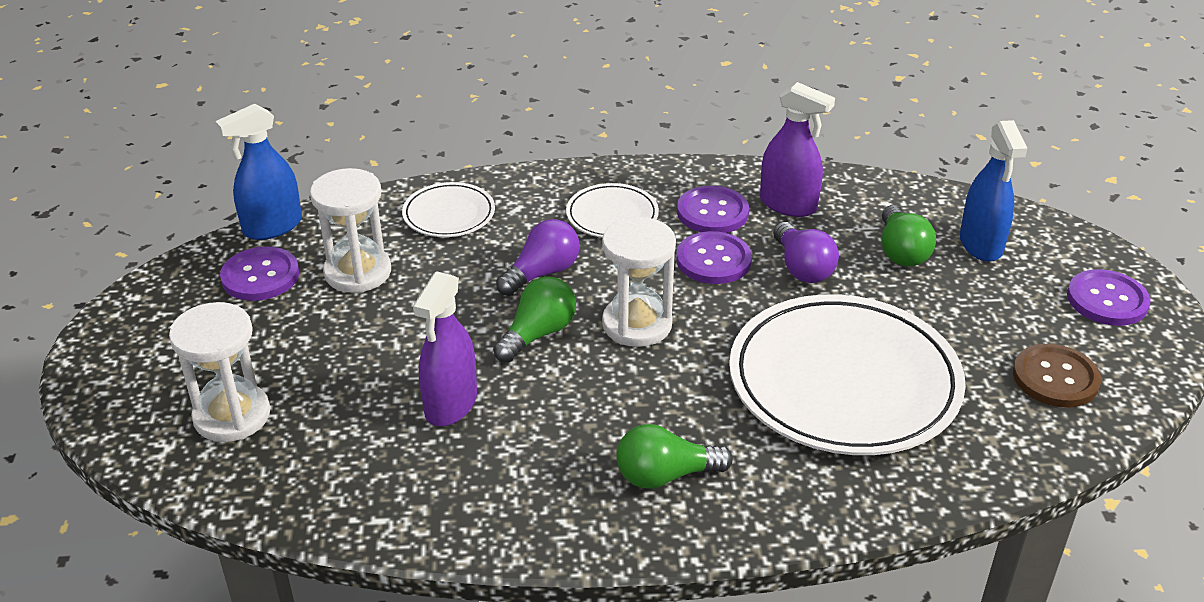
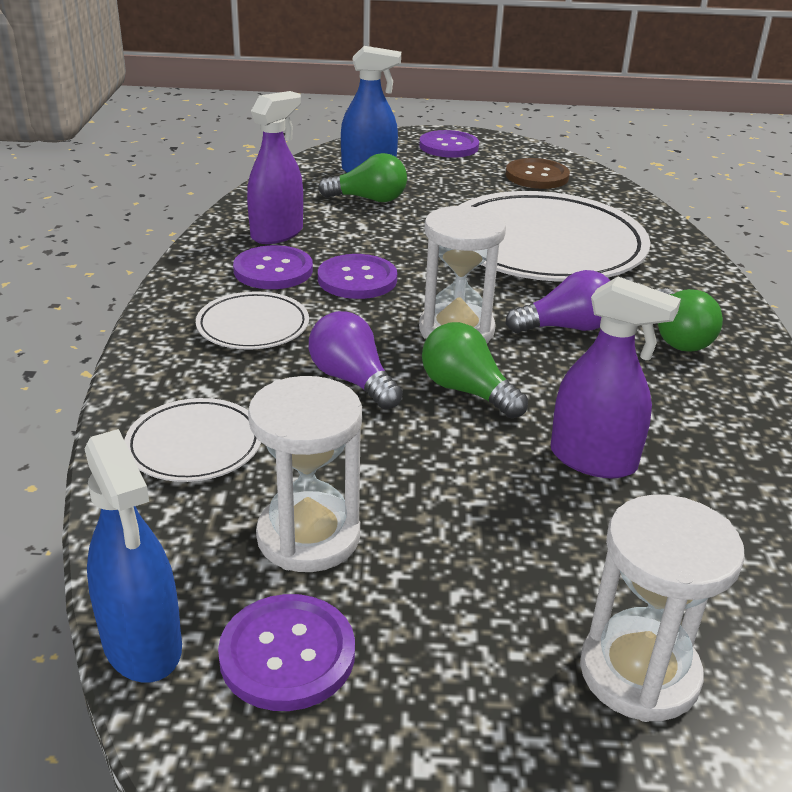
camera: 85 degrees left, 5 degrees down
purple light bulb [773,222,839,283] -> purple light bulb moved to [506,270,610,333]

